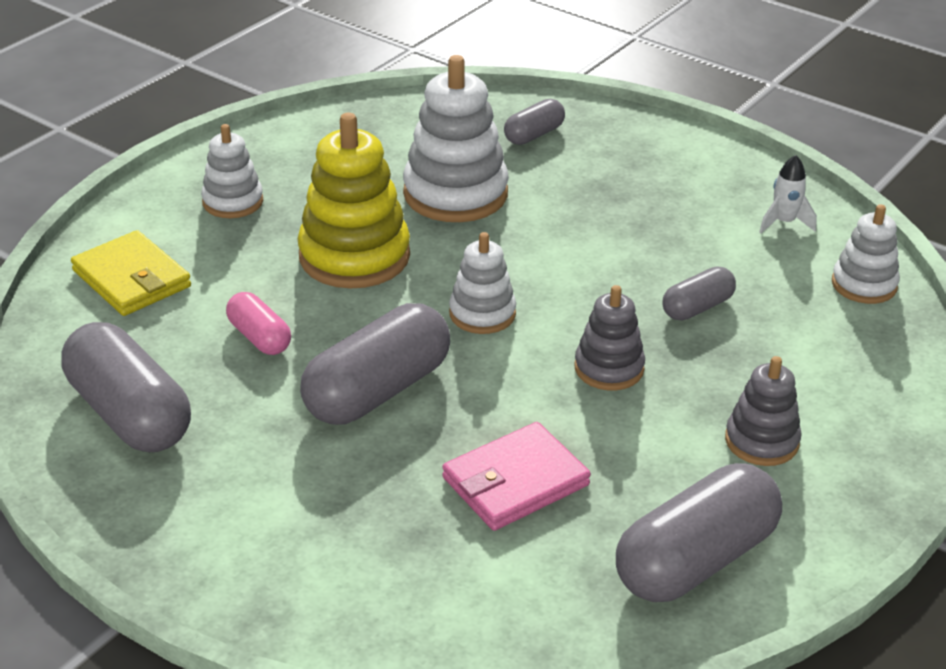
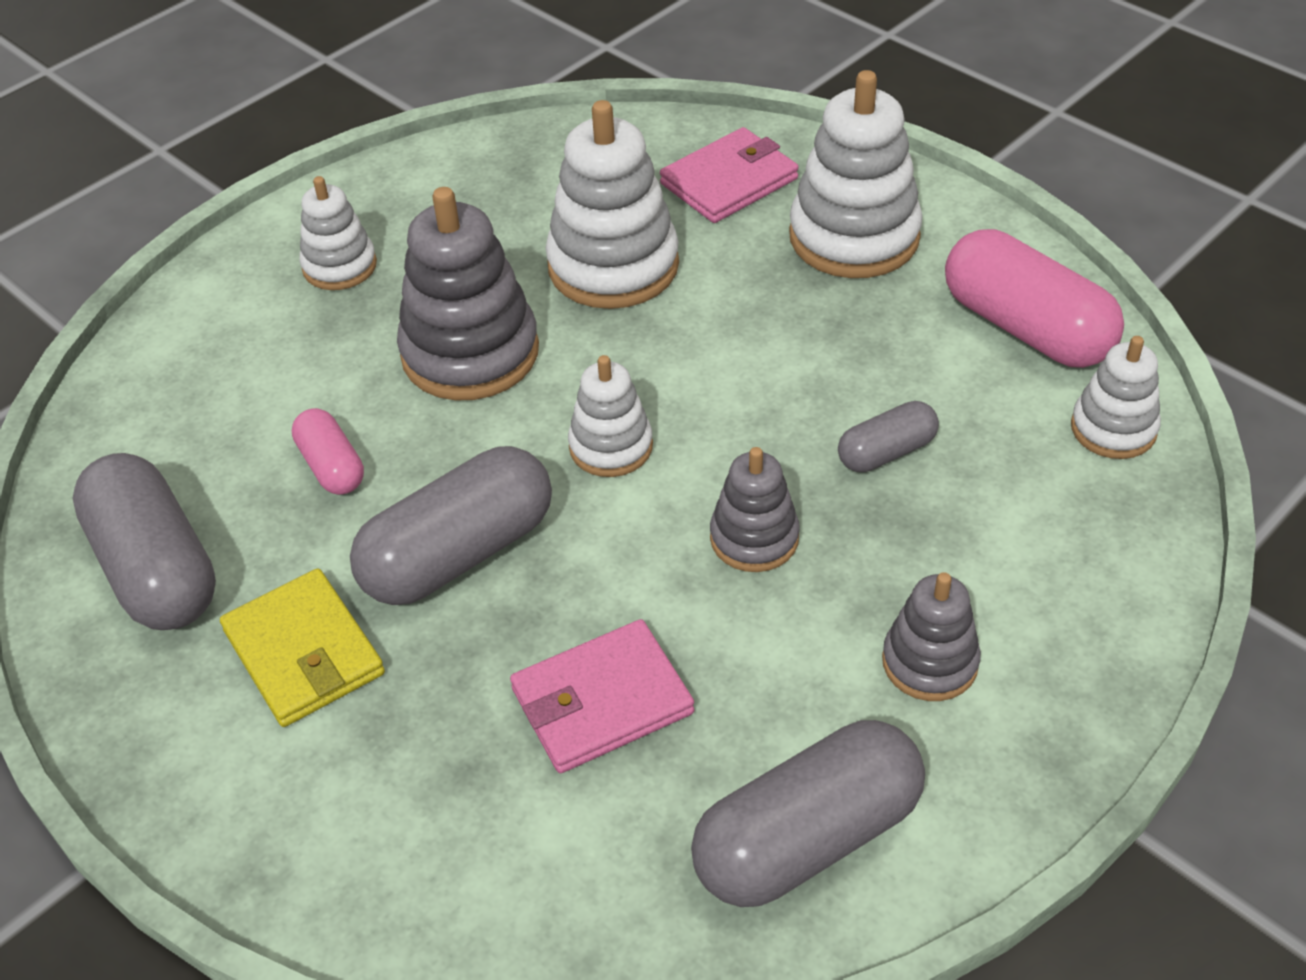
camera: 10 degrees right, 10 degrees up
yellow wallet [71,230,191,316] -> yellow wallet moved to [220,568,385,727]
yellow stacking toy [297,113,410,289] -> grey stacking toy [397,187,539,400]
grey capsule [504,99,565,145] -> pink wallet [660,127,799,223]
white rocket [759,155,817,234] -> pink capsule [945,229,1124,368]
none -> white stacking toy [789,70,922,278]

